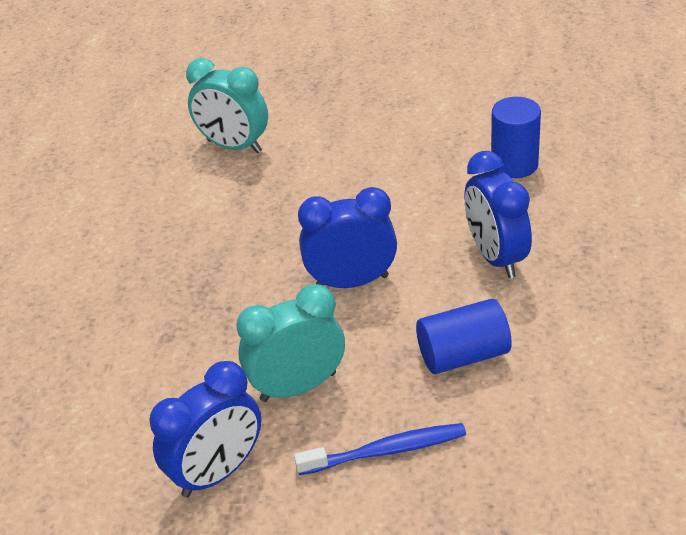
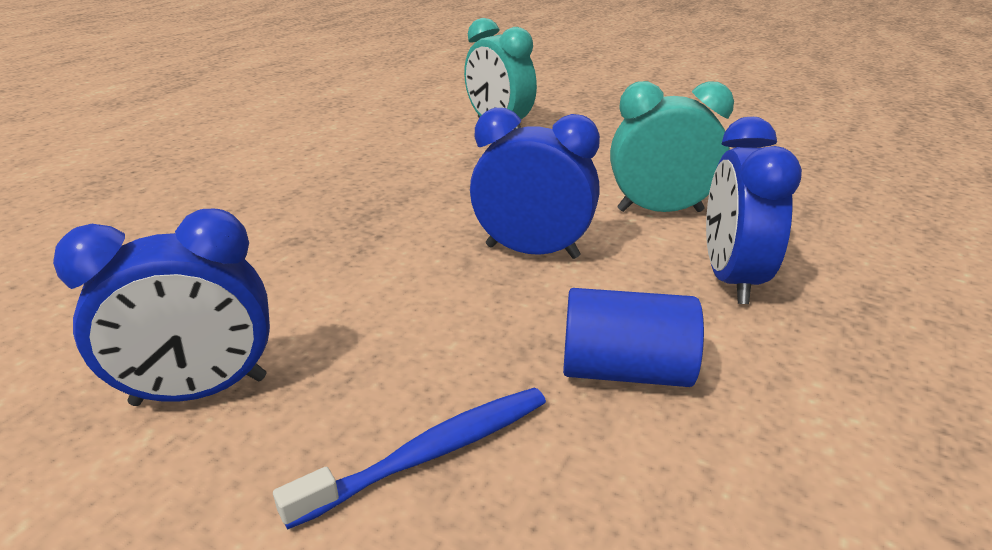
camera: 20 degrees right, 10 degrees down
turquoise clock [236,284,345,402] -> turquoise clock moved to [610,81,734,212]
blue toothbrush [294,423,466,475] -> blue toothbrush turned 45 degrees counterclockwise [273,388,546,530]
blue cylinder [491,97,541,178] -> none

